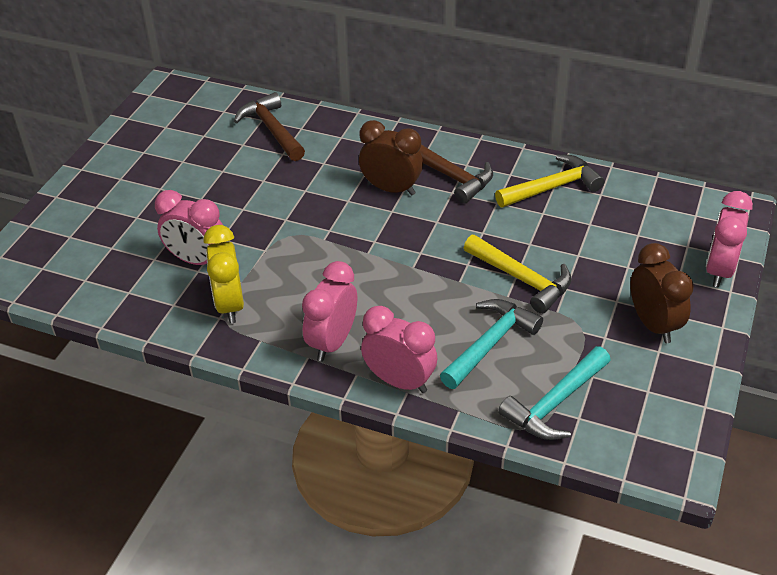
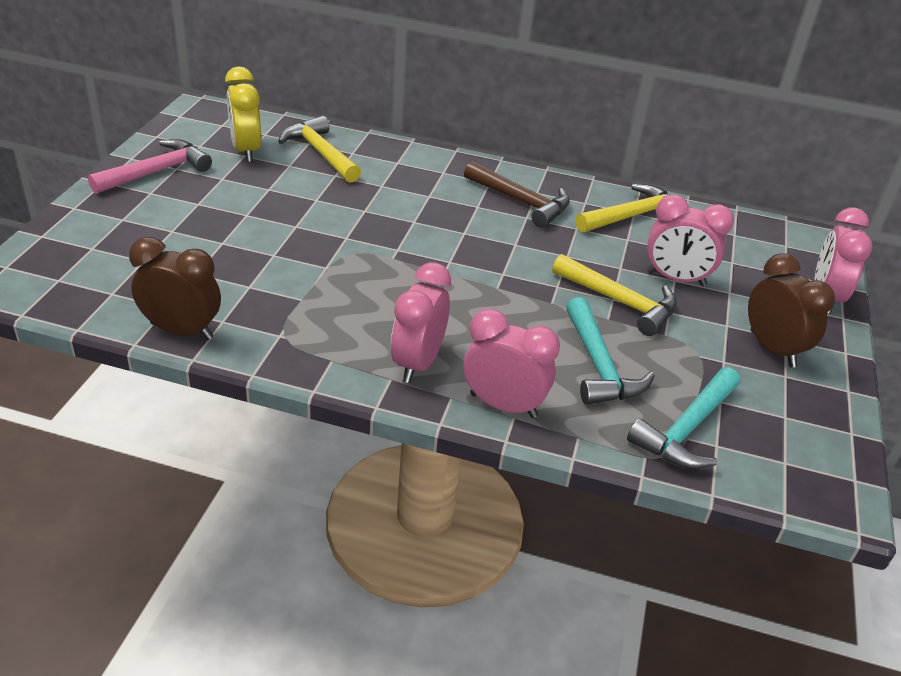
camera: 10 degrees left, 5 degrees down
pink clock [155,190,223,265] -> pink clock moved to [647,195,734,286]
yellow clock [204,225,244,324] -> yellow clock moved to [225,67,261,162]
brown hammer [234,92,305,161] -> yellow hammer [278,116,361,183]
brown clock [359,120,423,196] -> brown clock moved to [129,237,221,340]
turquoise hammer [440,299,543,389] -> turquoise hammer turned 135 degrees clockwise [566,297,655,405]
none -> pink hammer [88,139,212,194]

